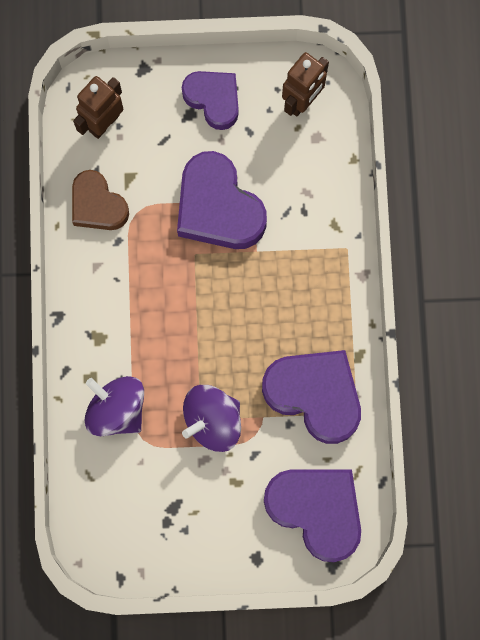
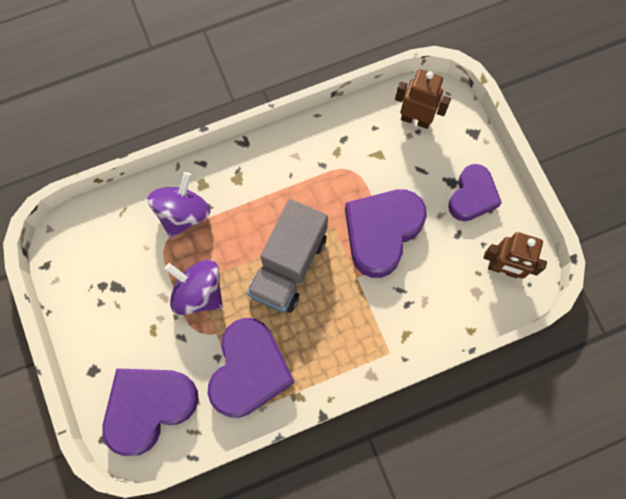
camera: 70 degrees right, 5 degrees down
brown heart [72,170,129,230] -> none
purple heart [264,469,361,562] -> purple heart turned 150 degrees counterclockwise [102,368,199,456]
none -> grey truck [247,199,328,313]

